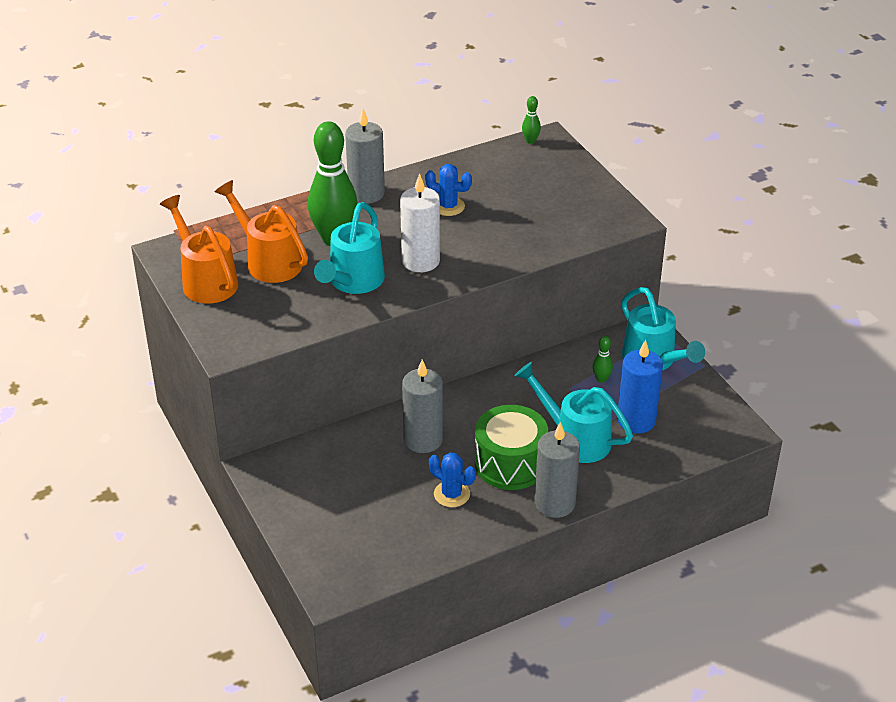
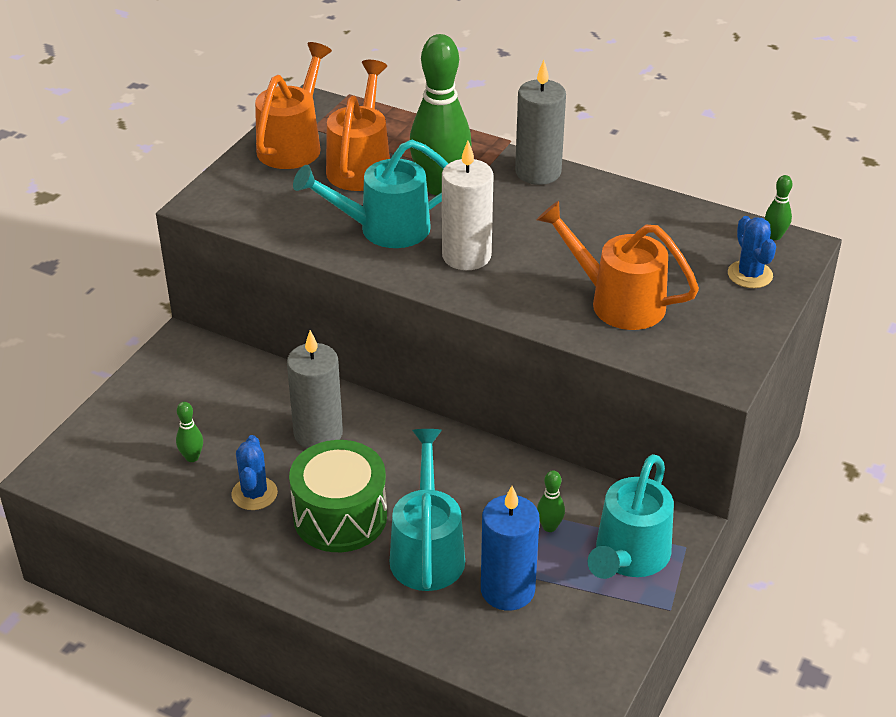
camera: 55 degrees right, 0 degrees up
blue cactus [425,164,472,216] -> blue cactus moved to [728,216,776,288]
grey candle [535,422,580,518] -> none
none -> green bowling pin [176,402,203,462]
none -> orange watering can [537,201,699,330]

